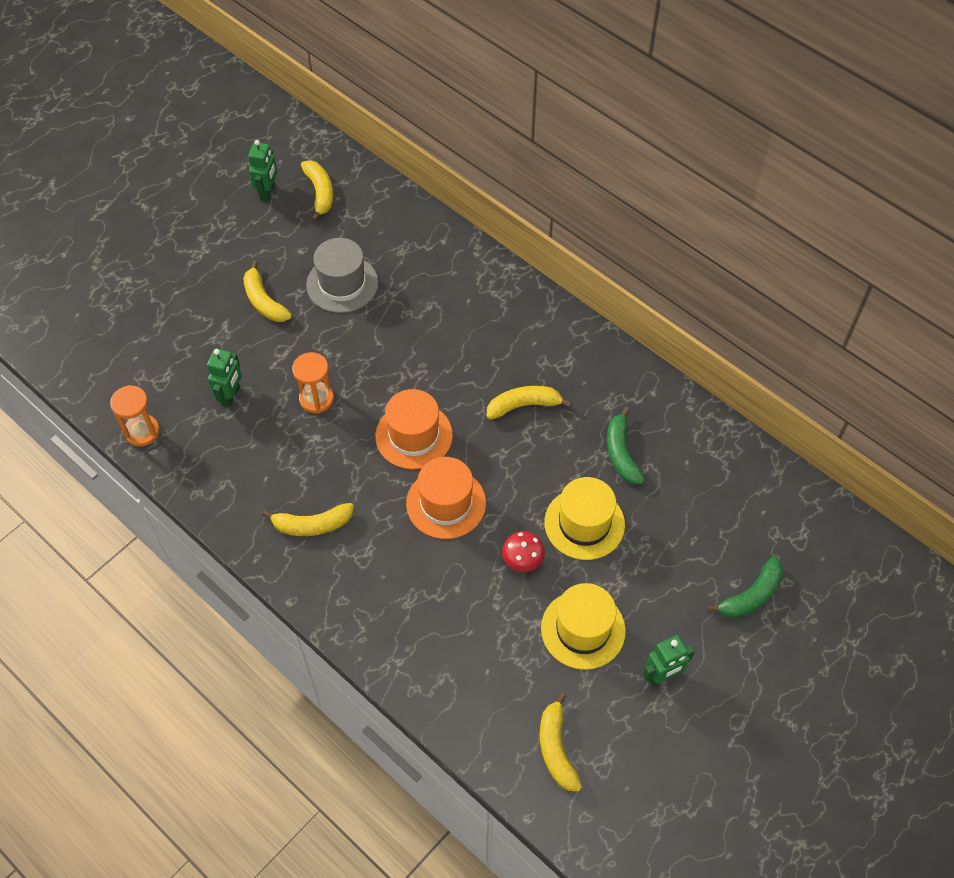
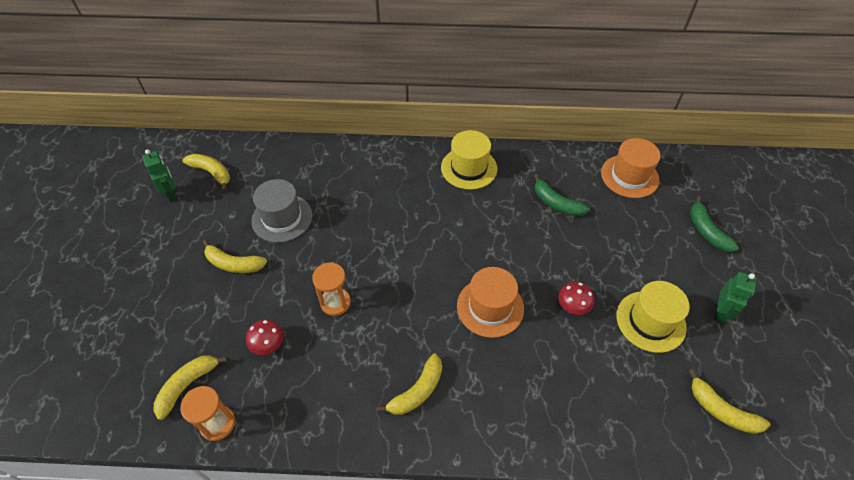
camera: 40 degrees left, 5 degrees down
green robot [207,348,242,407] -> red mushroom [246,320,284,355]
orange hat [375,389,453,469] -> orange hat moved to [601,138,661,198]
yellow banana [486,386,572,420] -> yellow banana moved to [154,355,228,420]
yellow hat [544,477,625,560] -> yellow hat moved to [441,130,497,190]
green banana [707,557,783,618] -> green banana turned 150 degrees clockwise [690,196,739,252]

